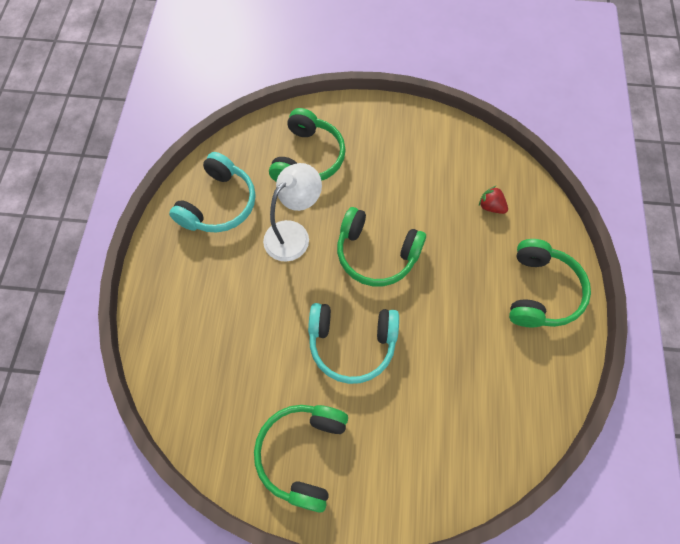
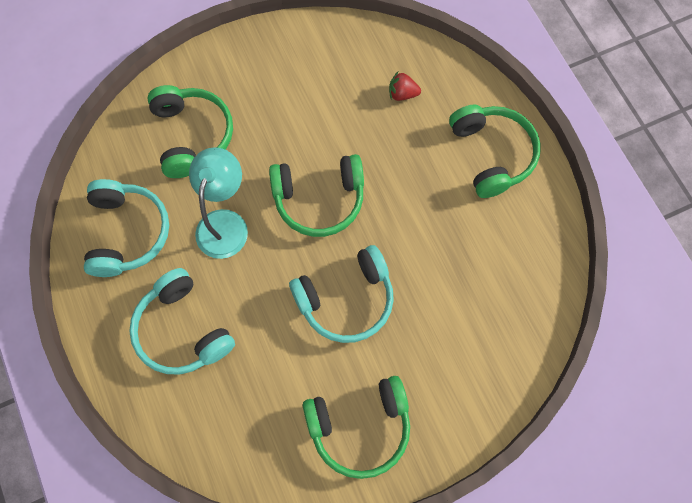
camera: 30 degrees left, 5 degrees up
green headphones [254,405,348,513] -> green headphones turned 90 degrees counterclockwise [303,376,410,479]
white lamp [263,163,322,262] -> turquoise lamp [189,147,248,259]
none -> turquoise headphones [129,268,235,374]

